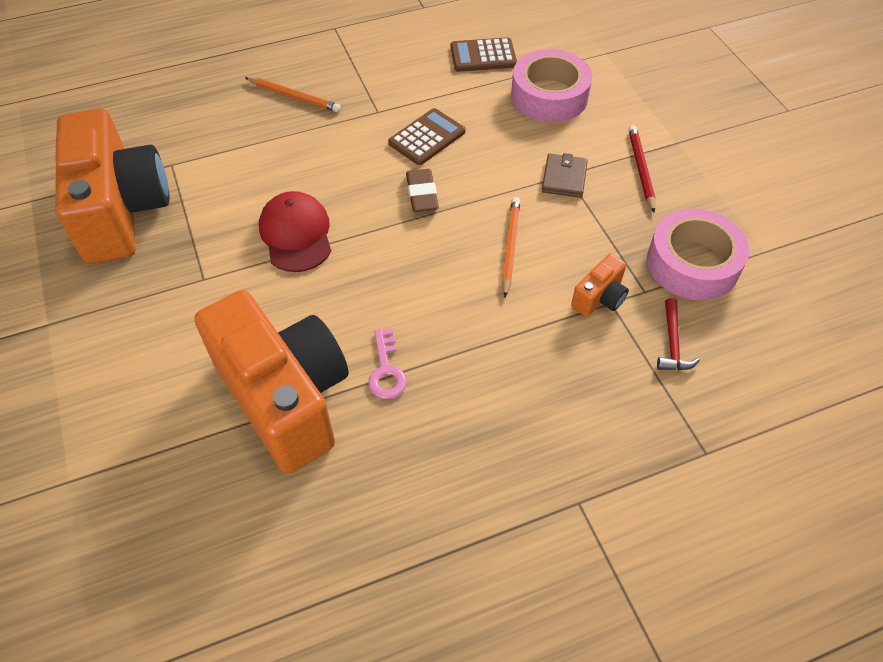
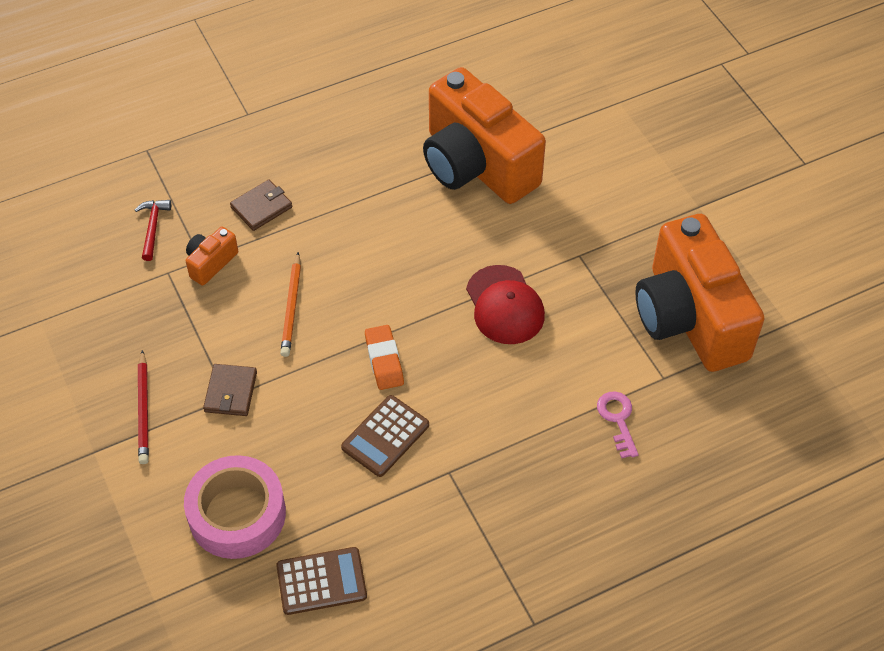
camera: 175 degrees right, 0 degrees up
orange pencil [245,77,341,112] -> none
pink key [368,329,407,399] -> pink key moved to [597,391,639,458]
brown eraser [406,169,439,212] -> orange eraser [365,325,404,390]
pink tape [647,208,749,300] -> none
none -> brown wallet [230,179,292,231]

